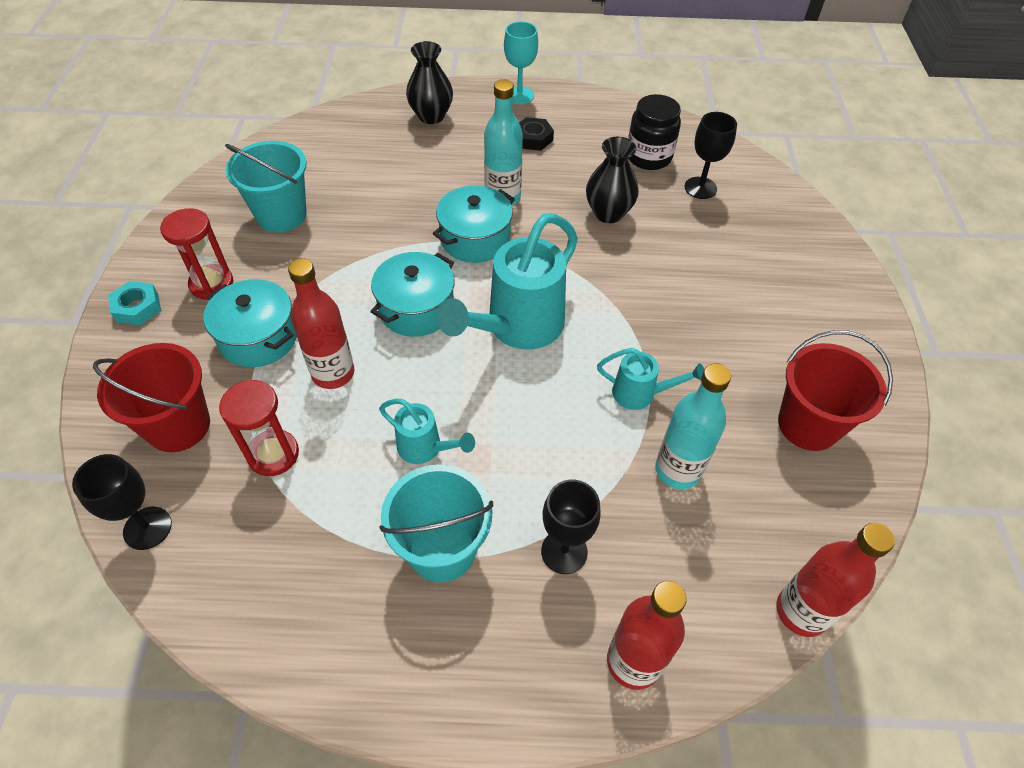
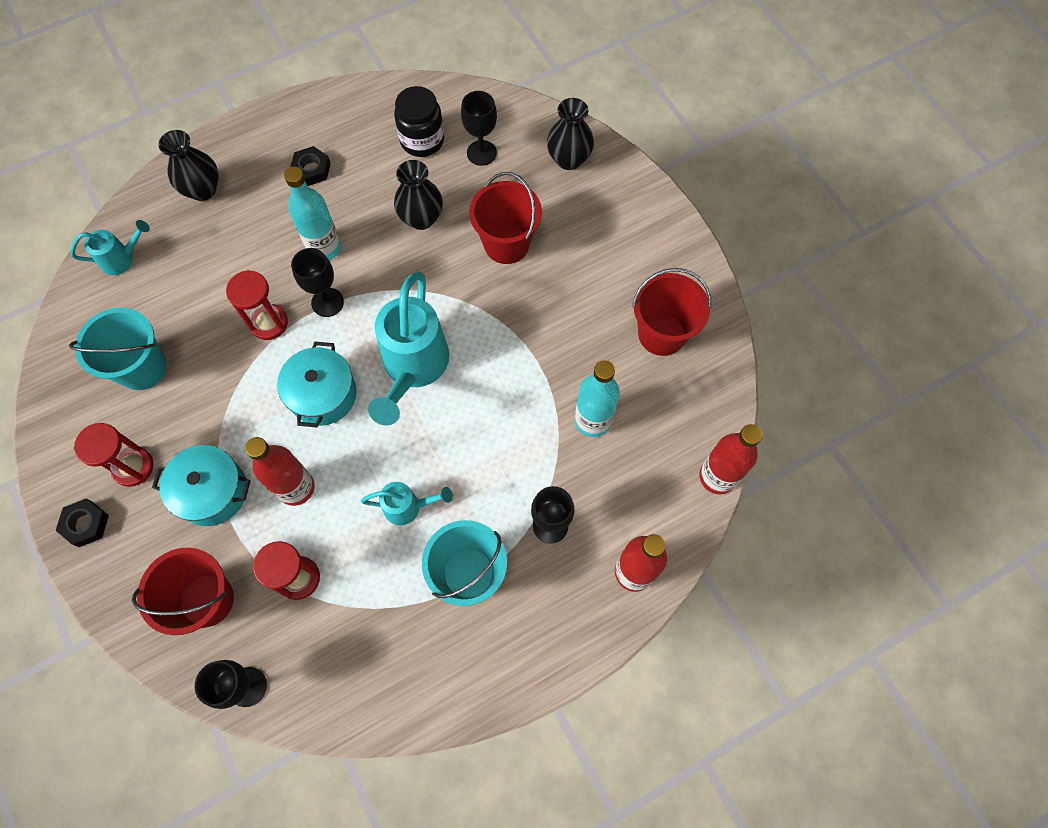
camera: 30 degrees left, 15 degrees up
turquoise nut [108,281,161,325] -> black nut [56,499,109,547]
turquoise pot [433,185,515,263] -> black goblet [291,248,344,317]
turquoise goblet [504,22,538,104] -> none
turquoise watering can [597,348,704,410] -> turquoise watering can moved to [70,220,150,275]
none -> red hourglass [226,270,288,340]
none -> red bucket [469,172,542,264]
none -> black vase [547,98,594,170]

